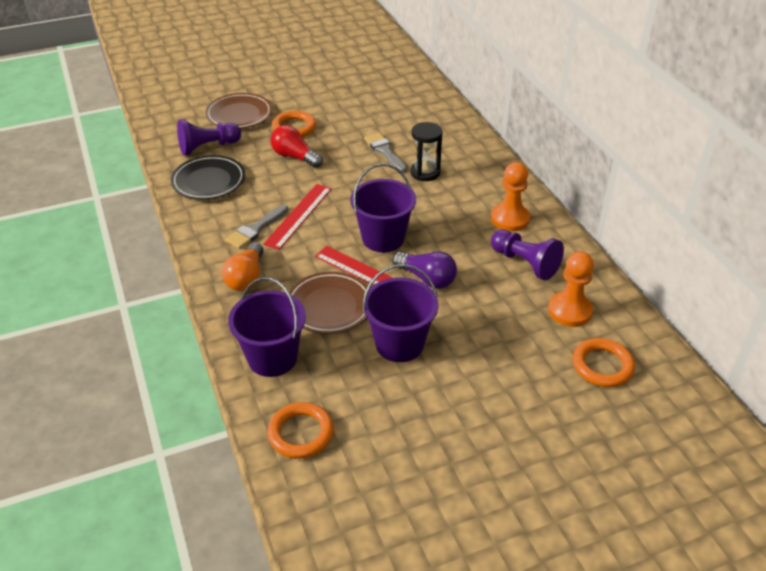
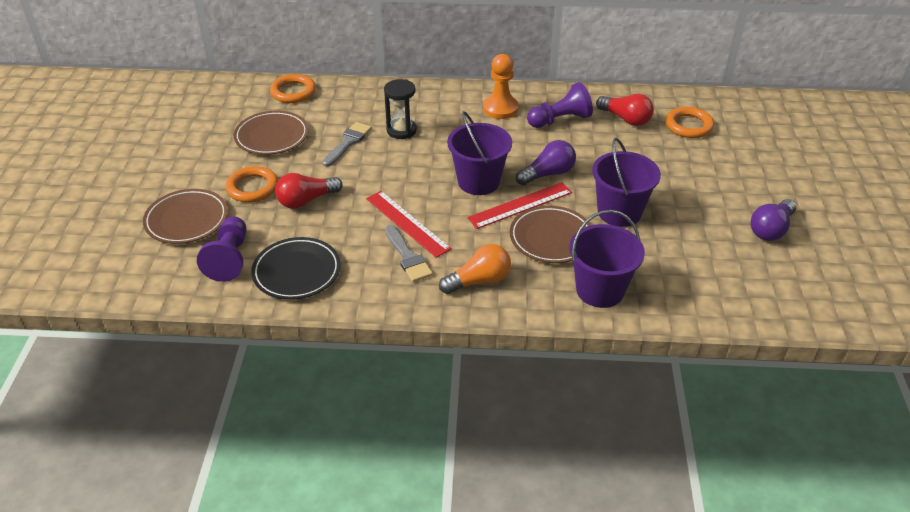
camera: 65 degrees left, 0 degrees up
orange light bulb [222,242,264,291] -> orange light bulb turned 60 degrees counterclockwise [439,244,511,294]
orange ring [267,402,334,459] -> orange ring moved to [270,74,316,103]
grey brush [364,132,407,173] -> grey brush turned 120 degrees clockwise [322,122,372,167]
orange pawn [548,251,594,327] -> red light bulb [596,94,654,126]
none -> brown plate [234,111,309,155]
none -> purple light bulb [751,199,796,241]

